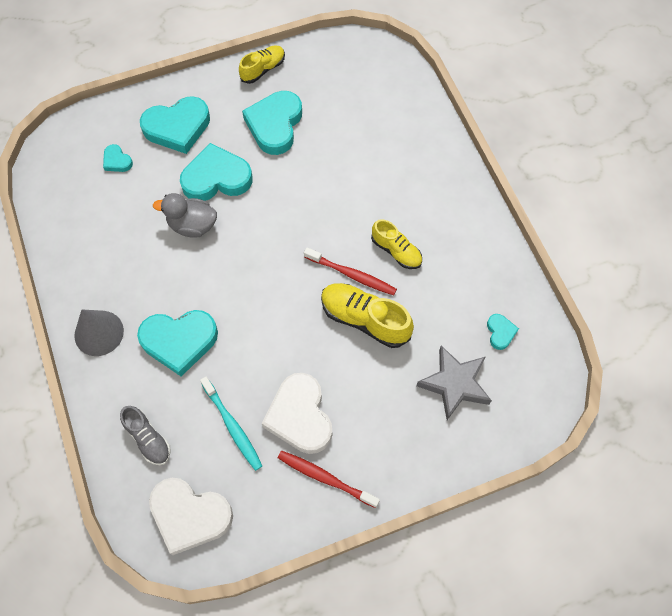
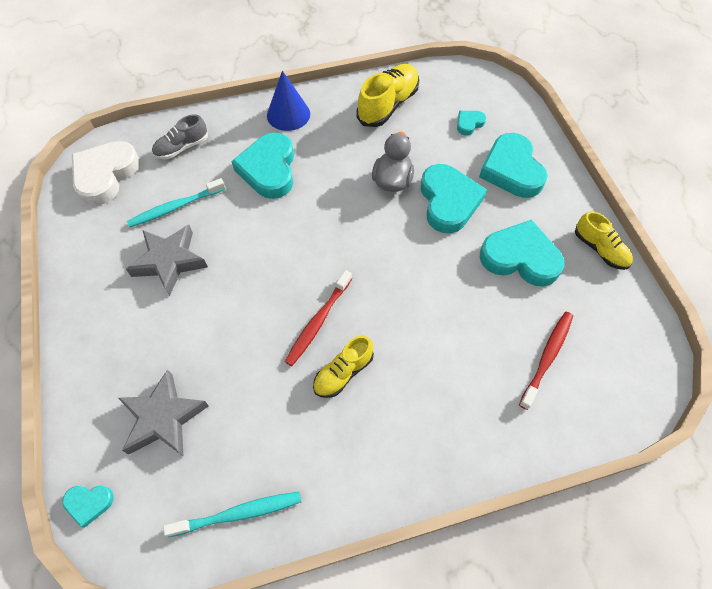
camera: 95 degrees right, 5 degrees down
grey cone [74,310,124,356] -> blue cone [267,70,310,131]
white heart [262,373,332,454] -> grey star [126,225,208,296]
red toothbrush [278,450,380,508] -> red toothbrush moved to [519,312,573,410]
yellow shoe [321,283,414,348] -> yellow shoe moved to [357,64,419,127]
turquoise heart [487,314,519,350] -> turquoise heart moved to [62,485,114,528]
none -> turquoise toothbrush [163,492,301,537]

